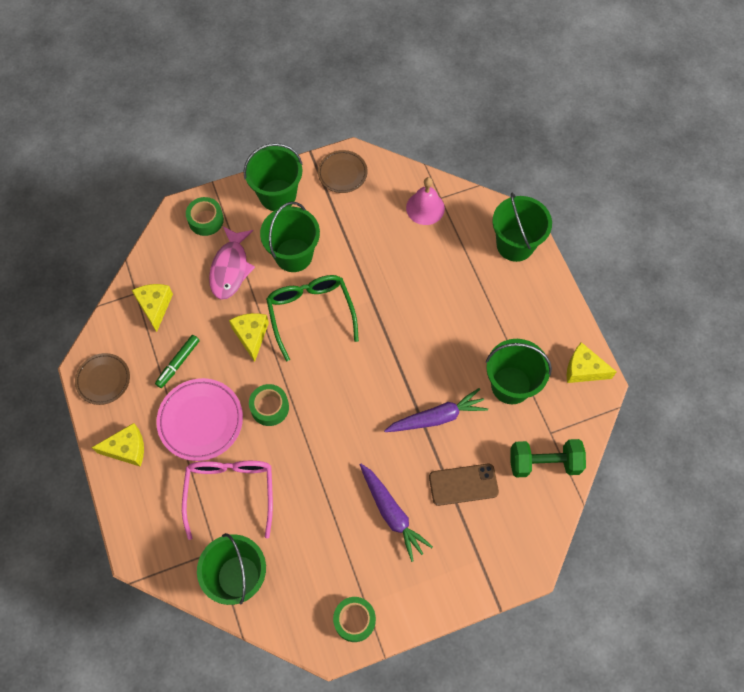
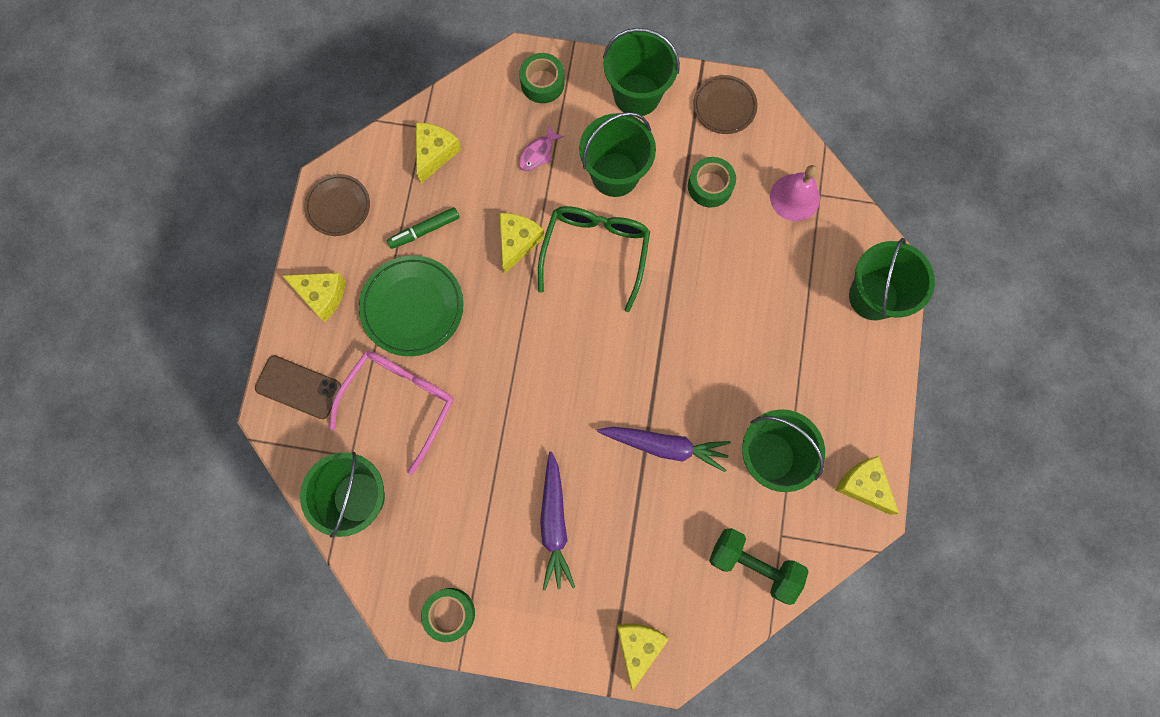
camera: 30 degrees right, 10 degrees up
pink plate [156,378,243,461] -> green plate [359,255,464,356]
pink fish [209,226,255,300] -> pink fish [519,125,564,171], size x0.54
green tape [249,384,289,426] -> green tape moved to [688,157,736,208]
brown phone [429,464,499,506] -> brown phone moved to [255,355,341,419]
none -> yellow cheese [617,624,669,691]

